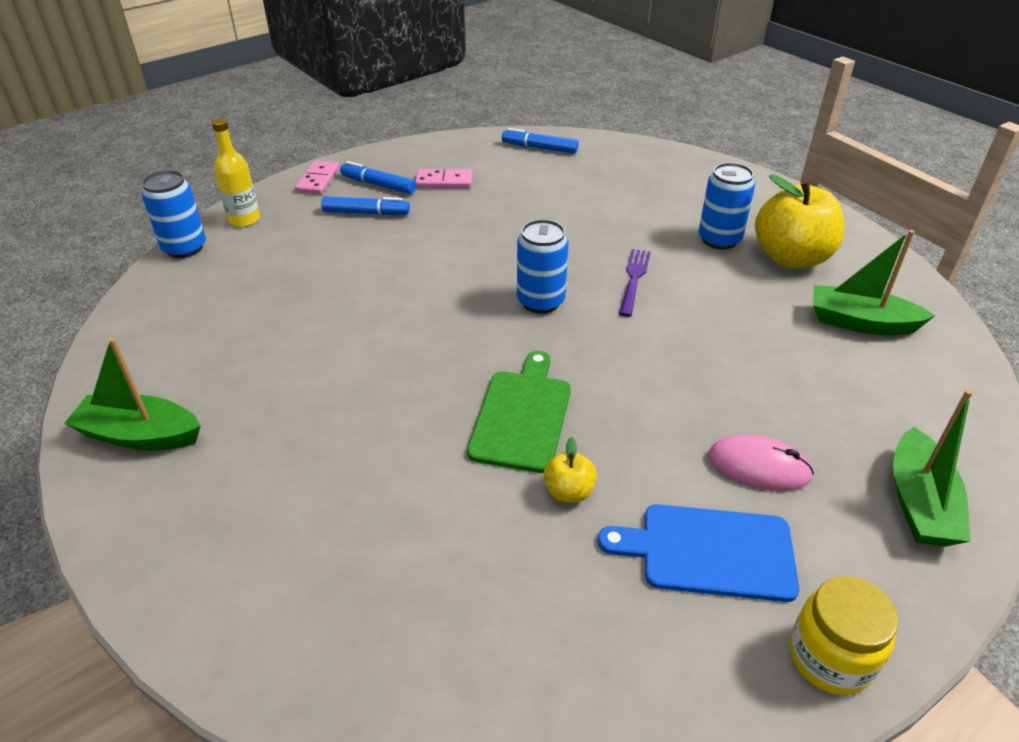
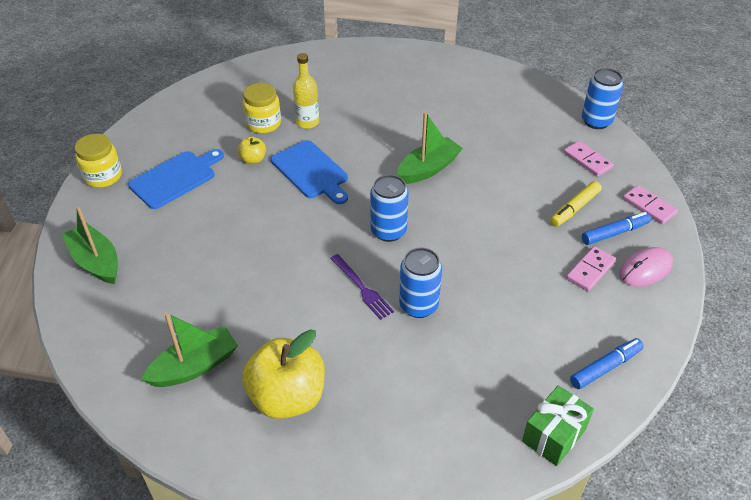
camera: 130 degrees right, 5 degrees up
green boat [64,338,201,451] -> green boat moved to [397,112,463,184]
yellow bottle [212,118,260,227] -> yellow bottle moved to [293,53,319,129]
blue marker [321,197,410,215] -> yellow marker [550,181,602,227]
green cutting board [467,351,571,473] -> blue cutting board [271,140,348,204]
blue can [699,163,755,250] -> blue can moved to [399,248,442,318]
pink mouse [708,434,814,491] -> pink mouse moved to [619,247,673,286]
none -> yellow jar [242,83,281,133]
none -> green gift [522,385,594,466]
none -> pink domino [564,141,614,177]

